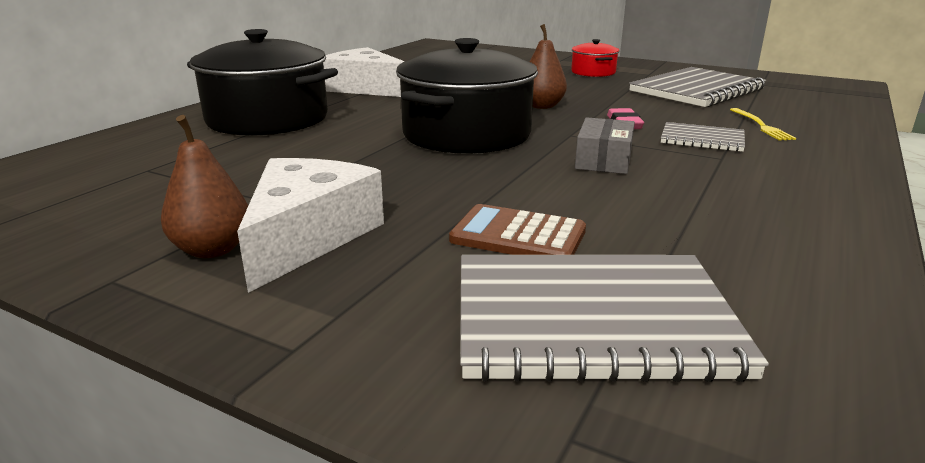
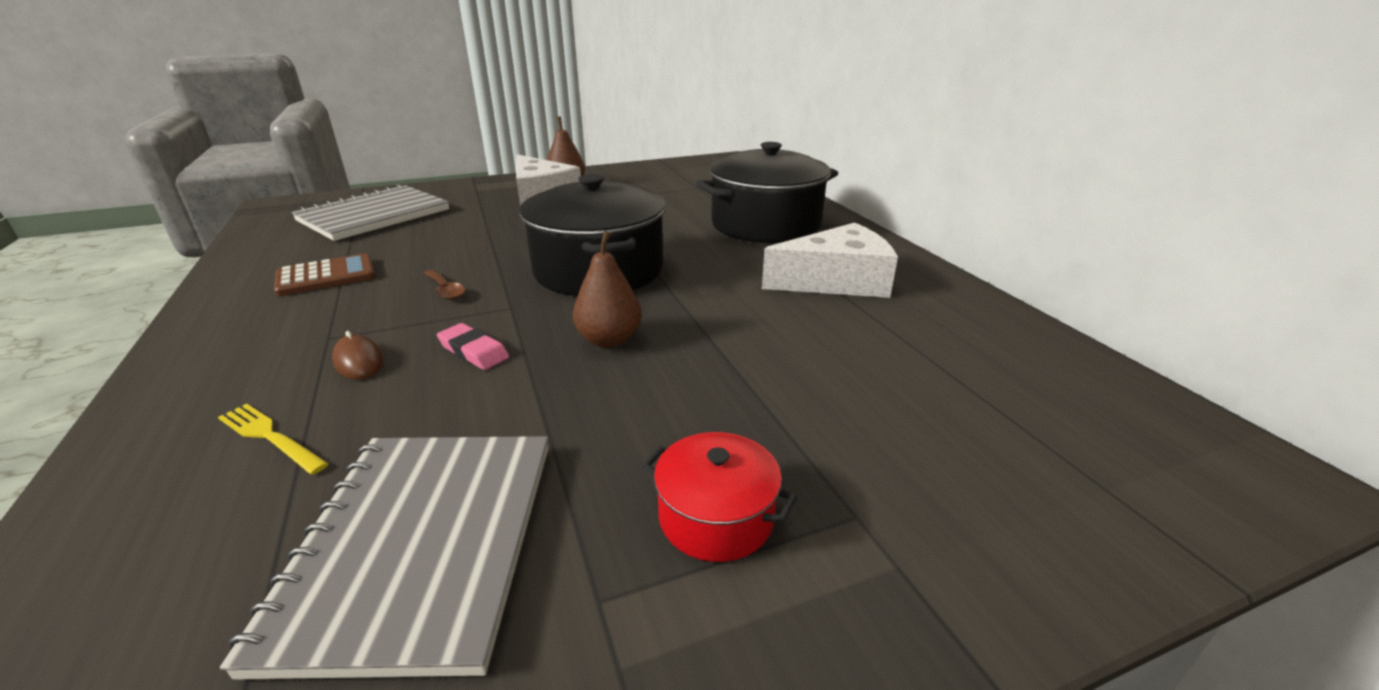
camera: 130 degrees right, 5 degrees up
brown calculator [449,204,586,255] -> brown calculator moved to [274,253,375,296]
grey box [575,117,635,174] -> brown spoon [424,270,465,300]
grey notebook [661,122,745,152] -> brown mouse [332,331,383,380]

